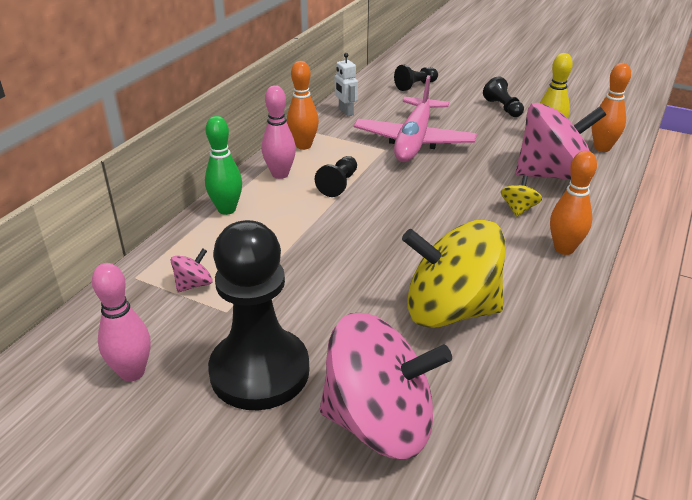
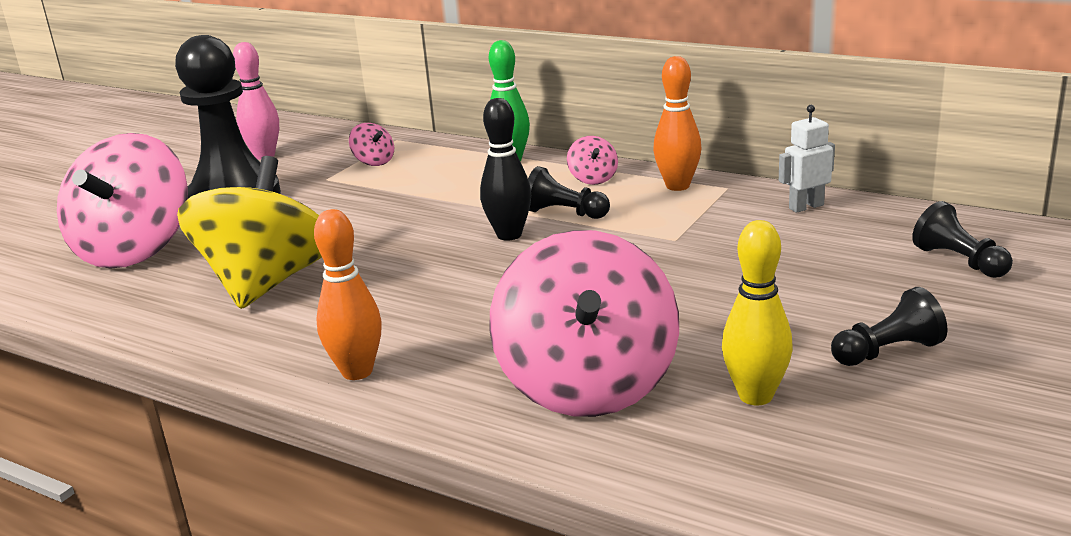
camera: 95 degrees right, 10 degrees down
pink bowling pin [262,85,296,179] -> pink spinning top [567,136,618,185]
pink plane [354,75,477,162] -> none
yellow spinning top [501,175,542,217] -> none
orange bowling pin [591,63,631,152] -> none
none -> black bowling pin [480,98,531,241]

